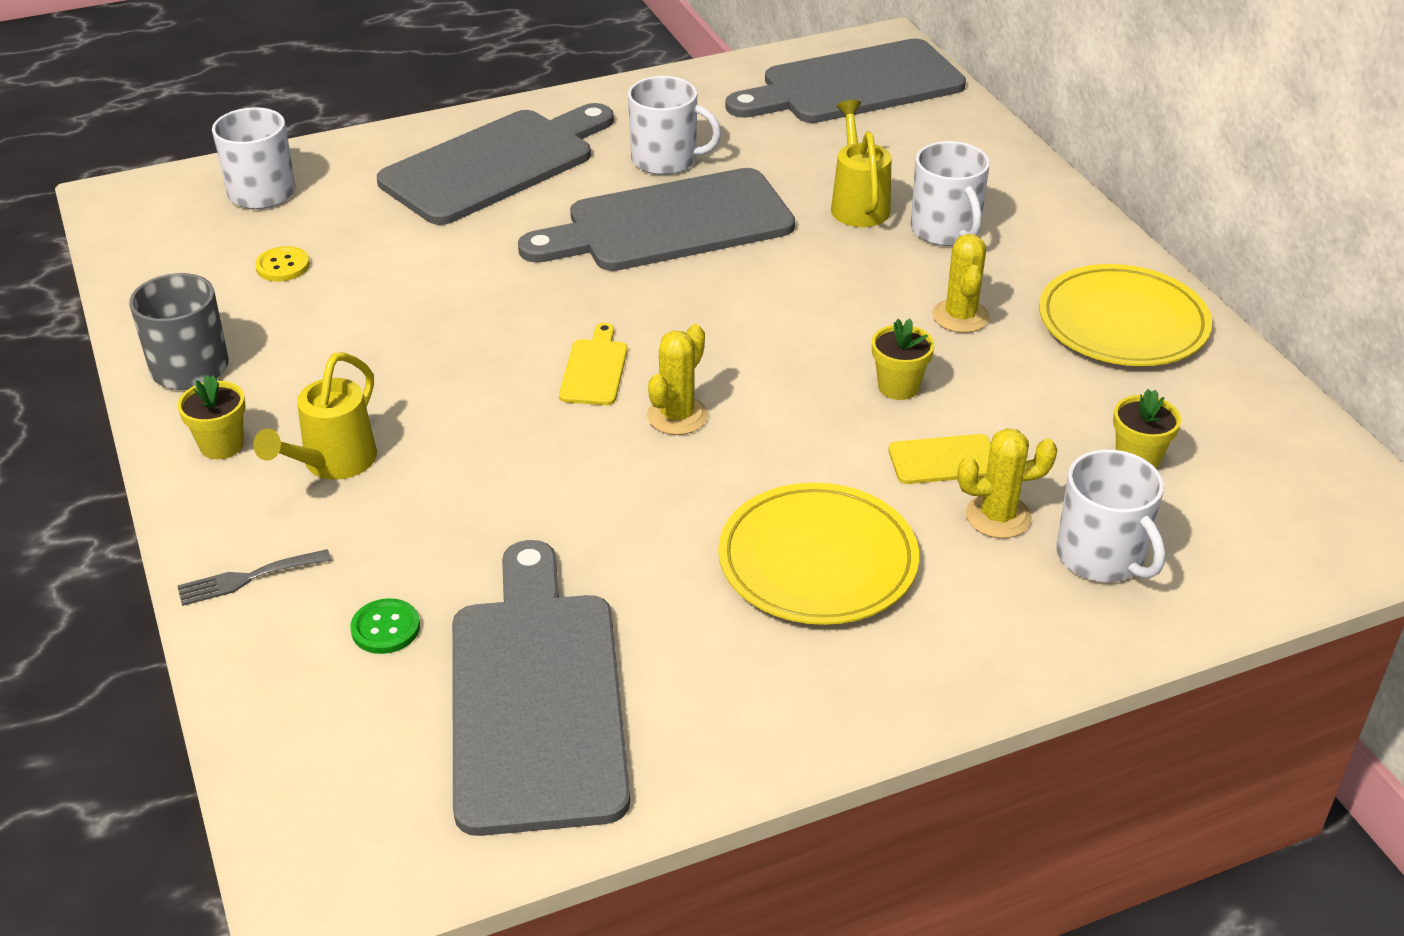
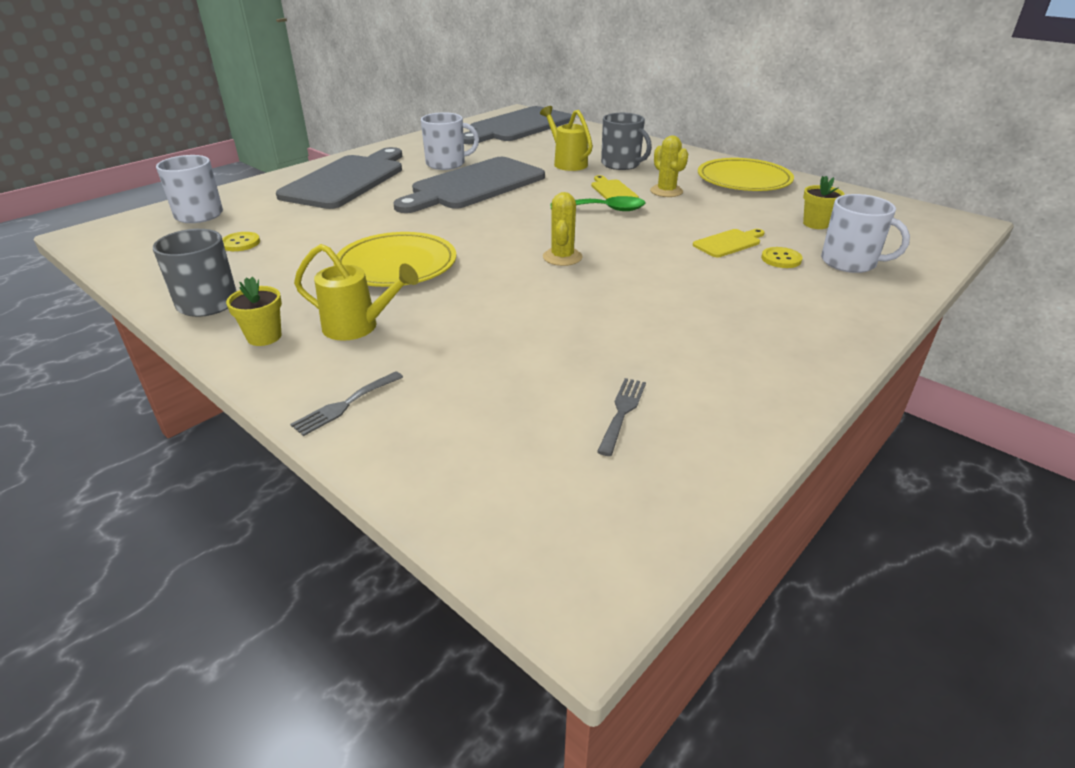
camera: 25 degrees left, 5 degrees down
yellow watering can [253,352,377,480] -> yellow watering can turned 75 degrees counterclockwise [294,244,419,341]
green button [350,598,420,654] -> none
grey cutting board [452,540,630,836] -> grey fork [597,378,646,456]
yellow cutting board [559,323,628,405] -> yellow cutting board moved to [591,175,639,199]
yellow plate [718,483,919,625] -> yellow plate moved to [334,232,456,287]
yellow flower pot [872,319,934,400] -> none
white mug [911,141,990,246] -> grey mug [601,113,652,170]
yellow cactus [957,428,1057,538] -> yellow button [761,247,803,268]
none -> green spoon [551,196,646,211]

